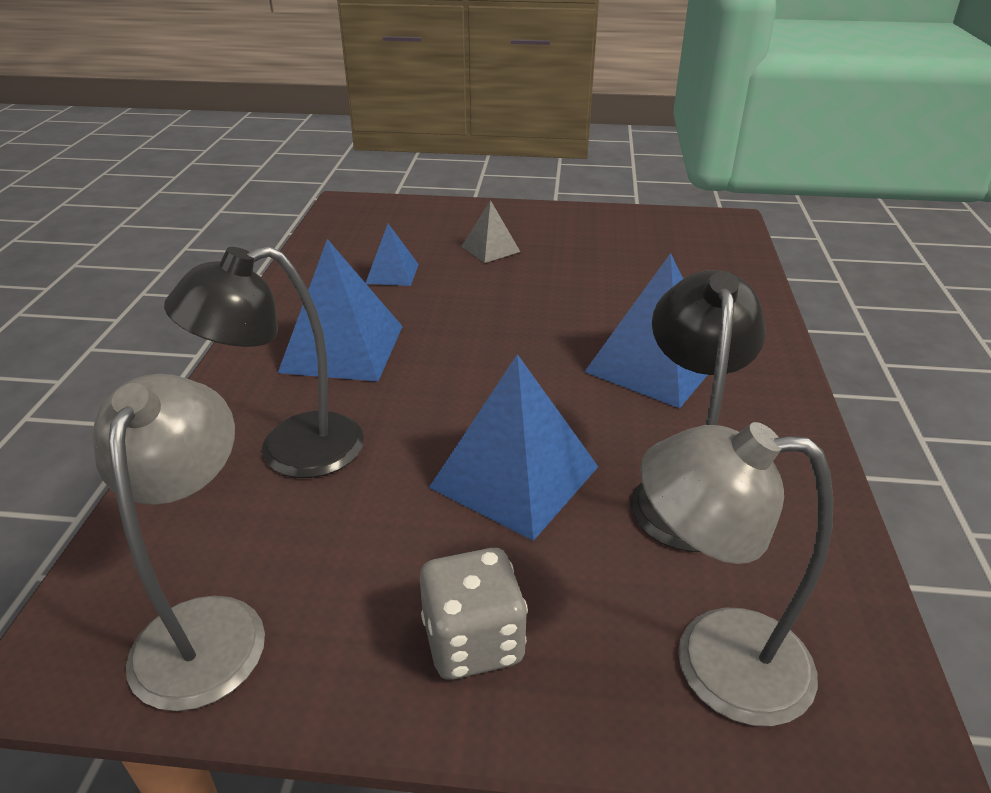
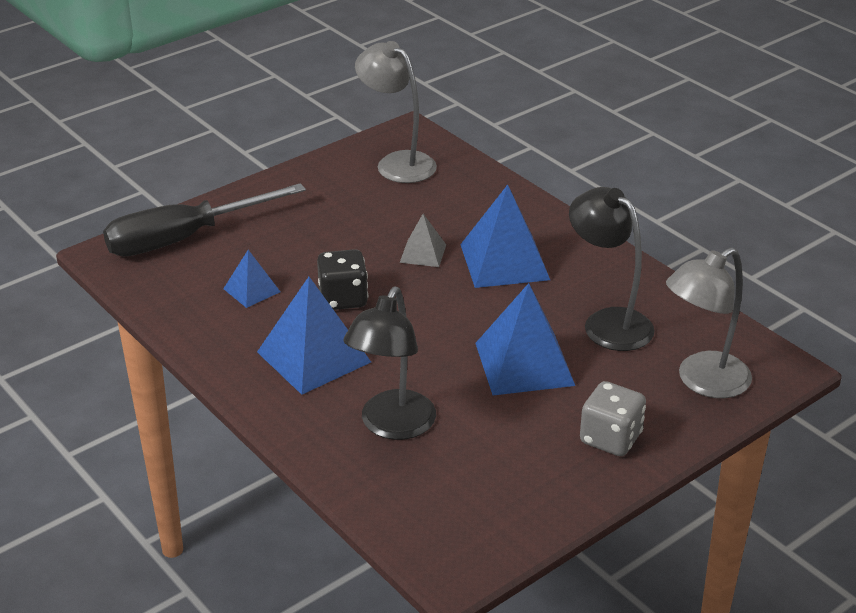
camera: 45 degrees left, 0 degrees up
grey lamp [93,374,265,711] -> grey lamp moved to [355,41,437,183]
grey pyramid [461,200,520,263] -> grey pyramid moved to [400,214,446,267]
none -> black screwdriver [103,183,306,256]
none -> black dice [317,249,368,310]

